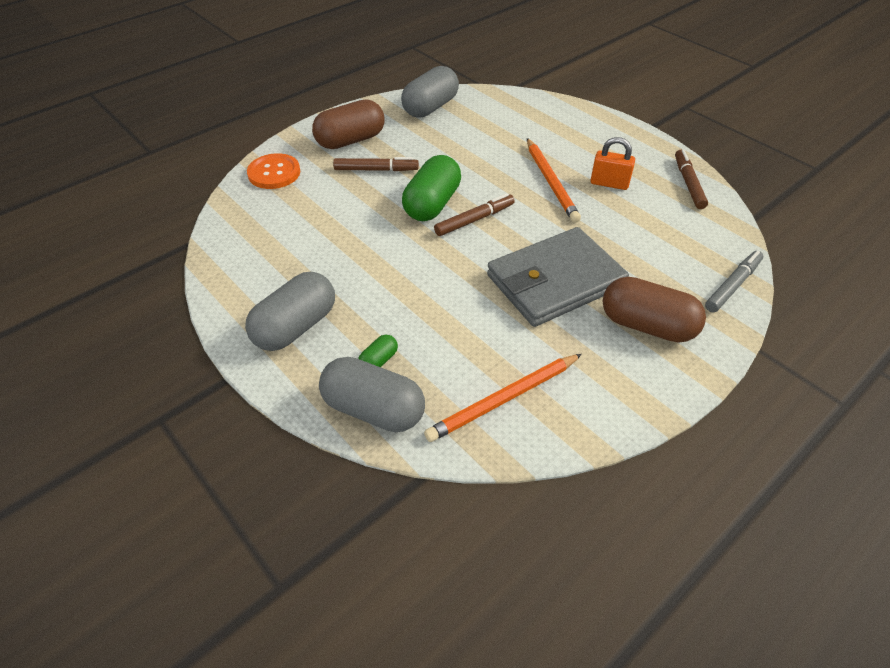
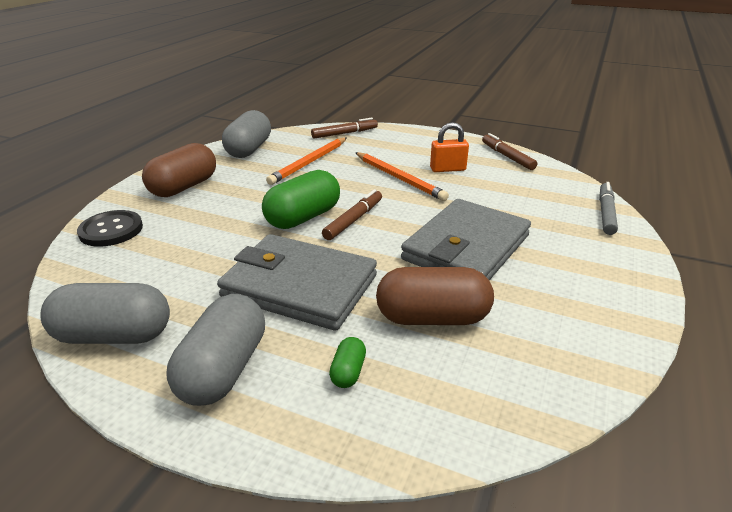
camera: 25 degrees left, 15 degrees down
orange button [247,153,300,189] -> black button [77,210,143,247]
grey capsule [319,357,425,432] -> grey capsule moved to [40,283,170,344]
brown marker [333,157,419,171] -> brown marker moved to [311,118,378,139]
green capsule [402,155,461,221] -> green capsule turned 45 degrees clockwise [262,170,340,229]
orange pencil [424,354,582,442] -> orange pencil moved to [266,138,347,185]
brown capsule [603,277,706,342] -> brown capsule moved to [376,267,494,325]
none -> grey wallet [217,234,377,331]

